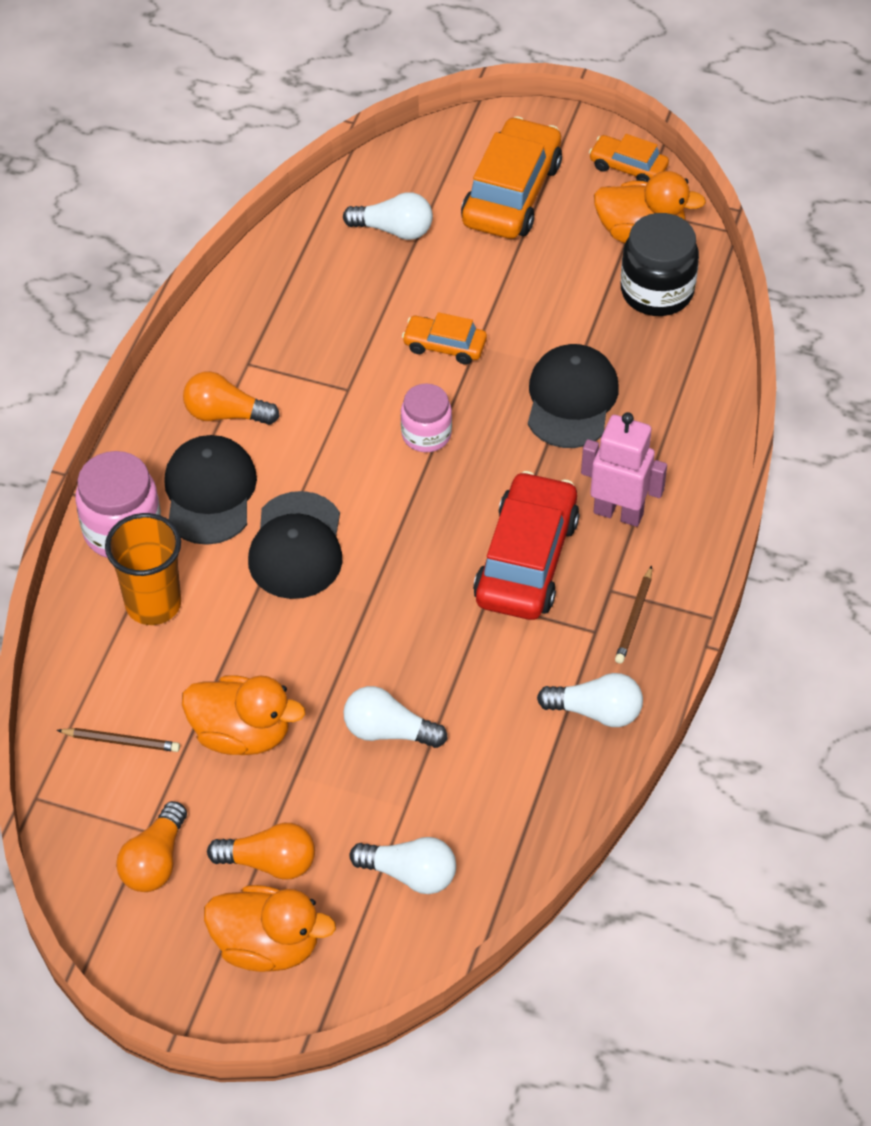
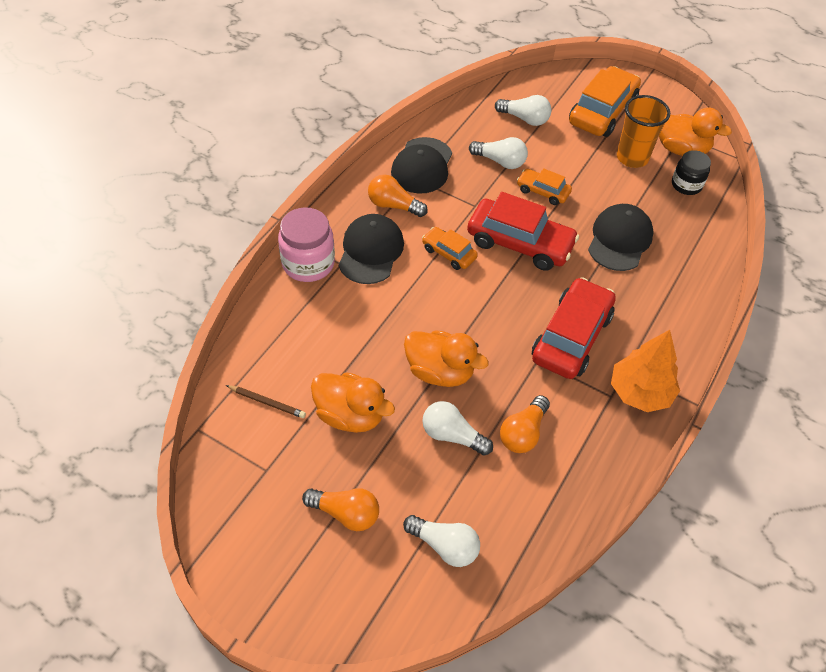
camera: 10 degrees right, 0 degrees up
orange cup [105,513,181,625] -> orange cup moved to [617,95,670,168]
orange light bulb [116,801,187,892] -> orange light bulb moved to [500,395,550,453]
orange duck [204,885,336,972] -> orange duck moved to [404,330,489,387]
black cap [248,491,342,599] -> black cap moved to [391,137,452,194]
pink jar [401,384,452,452] -> red car [467,192,579,271]
white light bulb [537,673,643,727] -> white light bulb moved to [469,137,528,169]
pink robot [581,412,667,527] -> none
orange car [589,134,669,182] -> orange car moved to [422,227,478,270]
brown pencil [615,566,652,664] -> orange tree [611,330,680,412]
black jar [621,213,699,316] -> black jar [672,150,711,195], size x0.65

